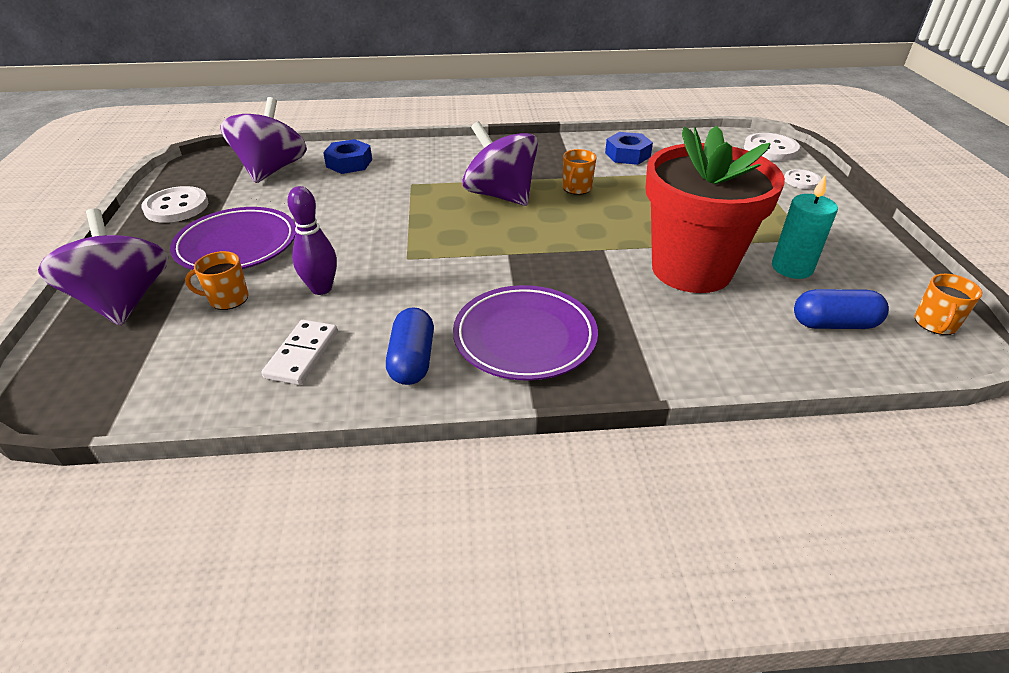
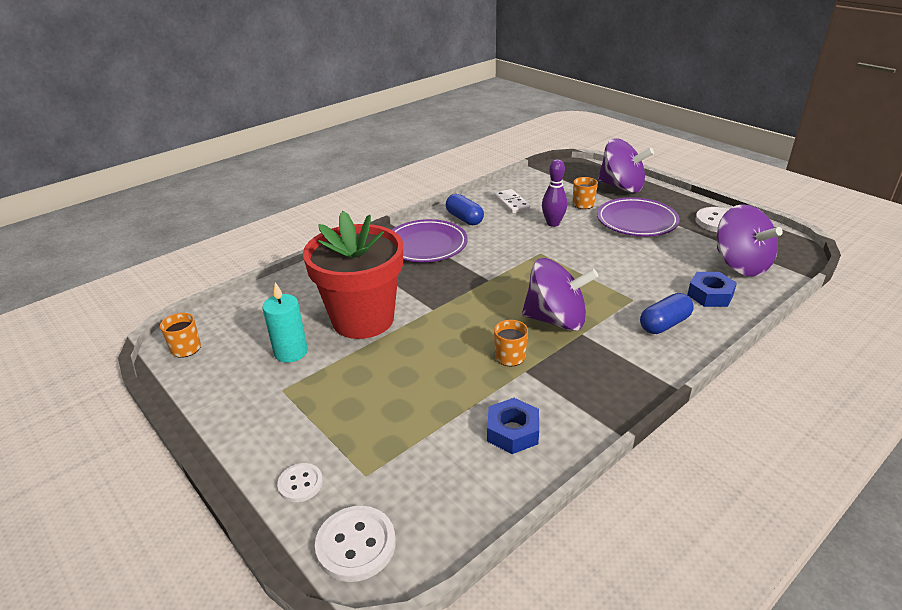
camera: 145 degrees right, 5 degrees down
blue capsule [794,289,889,329] -> blue capsule moved to [640,293,694,334]

